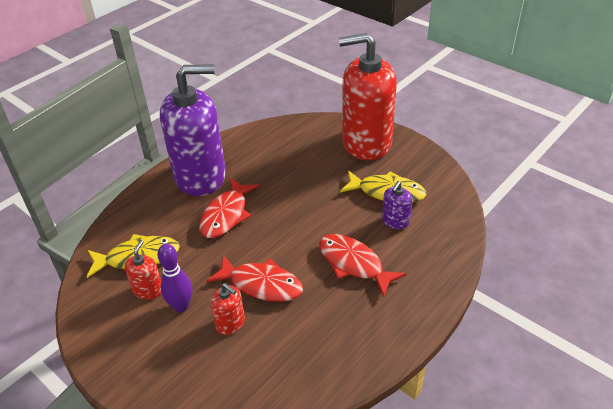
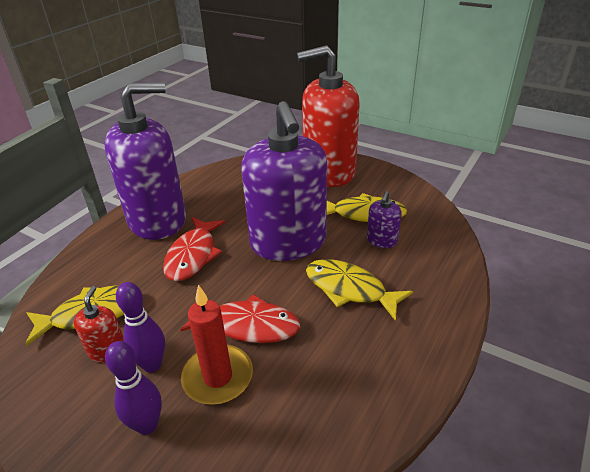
camera: 10 degrees left, 5 degrees down
red soap dispenser [210,283,245,335] -> red candle [181,285,253,405]
red fish [319,234,407,297] -> yellow fish [306,259,413,321]
none -> purple bowling pin [105,341,162,435]
none -> purple soap dispenser [241,101,327,261]

